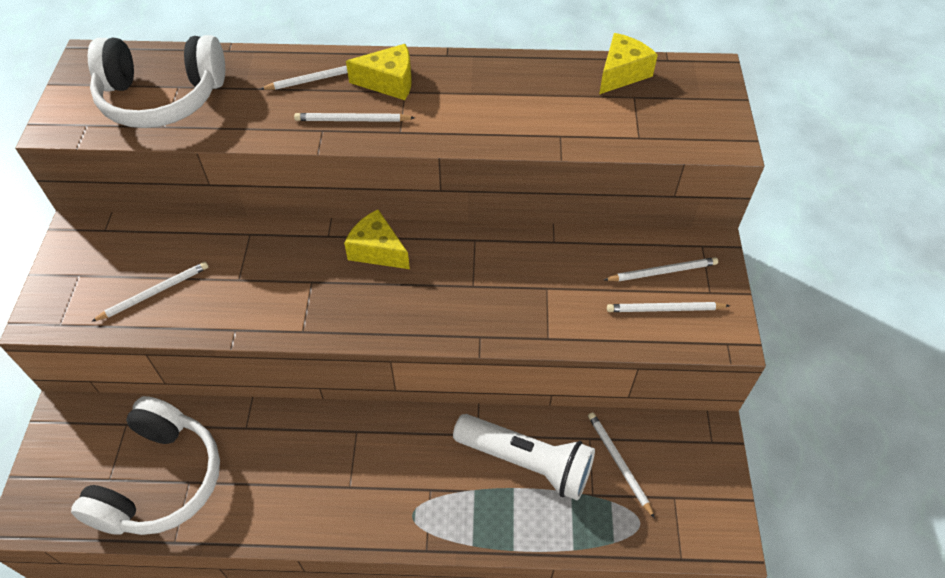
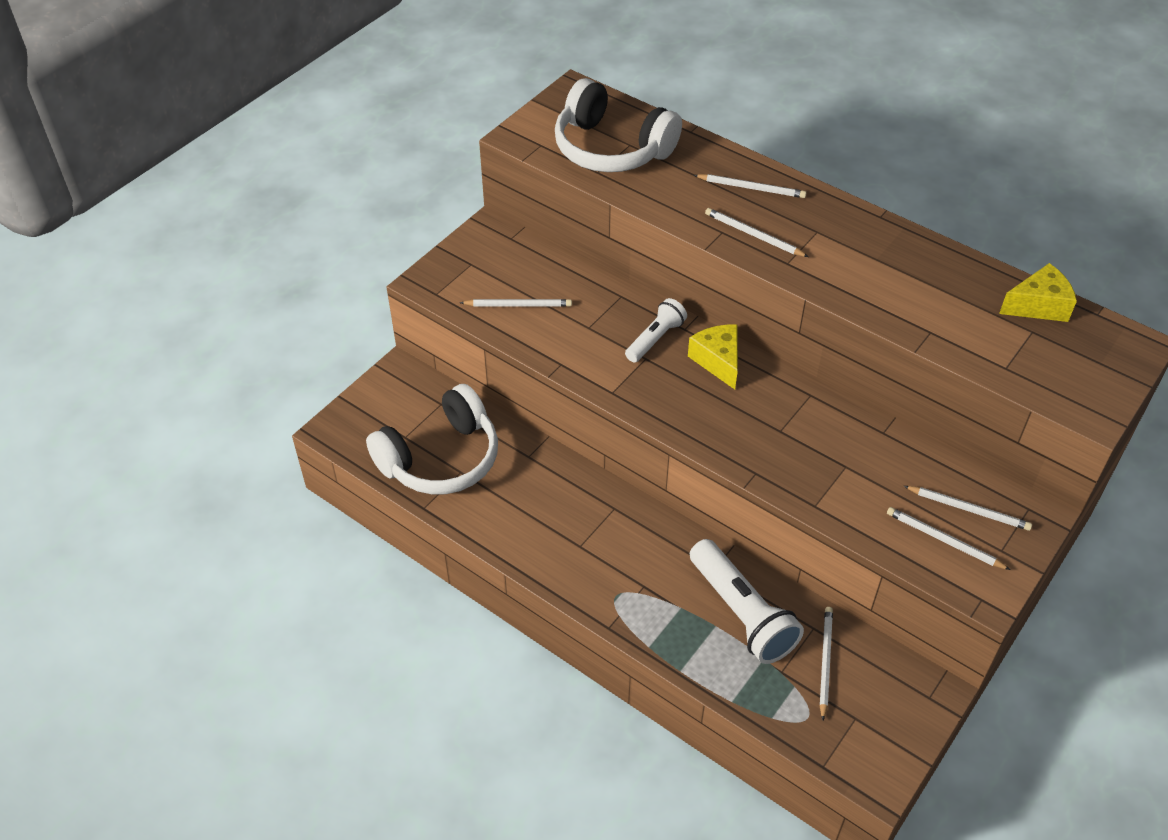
camera: 35 degrees right, 5 degrees down
yellow cheese [346,44,412,100] -> none
none -> white flashlight [625,298,687,363]

